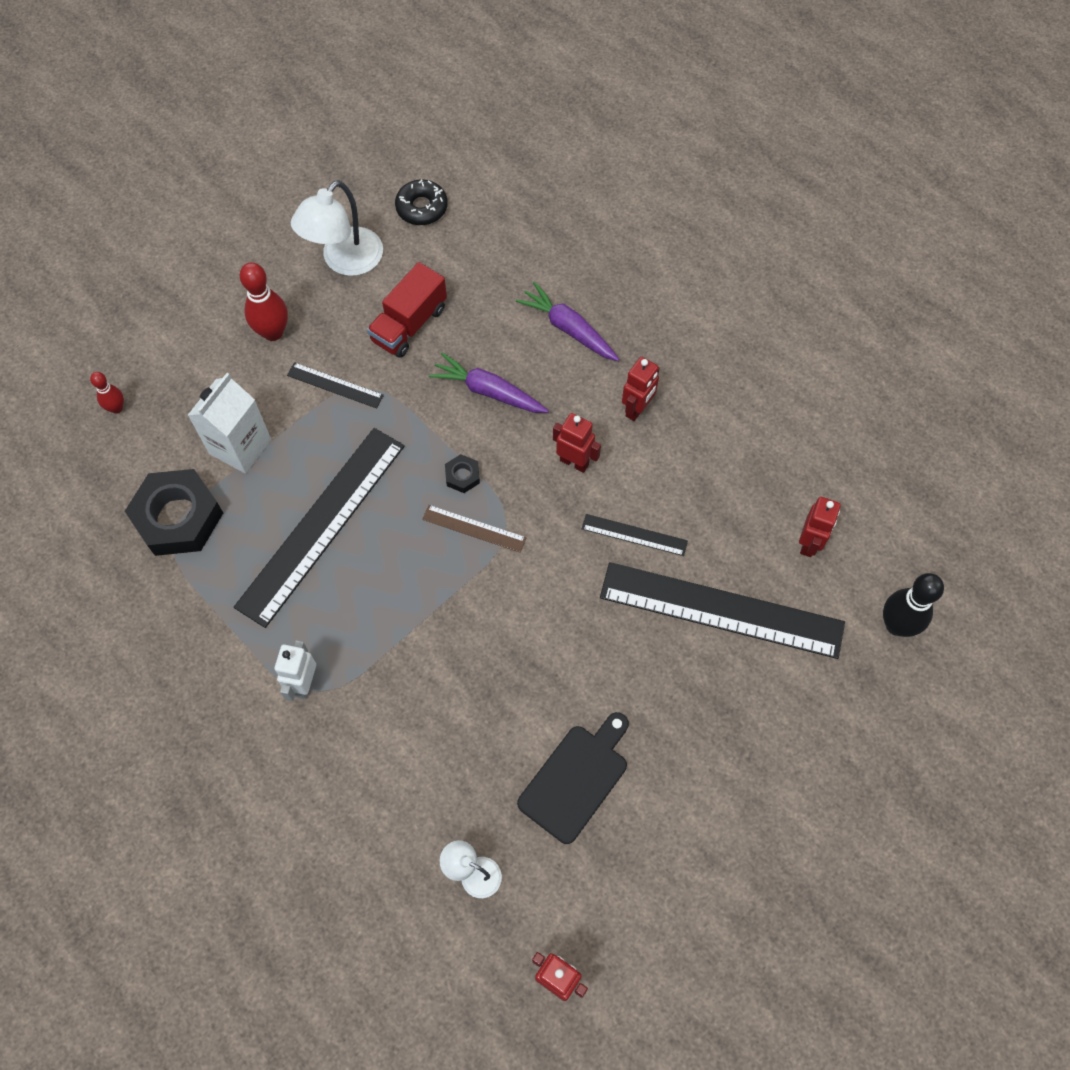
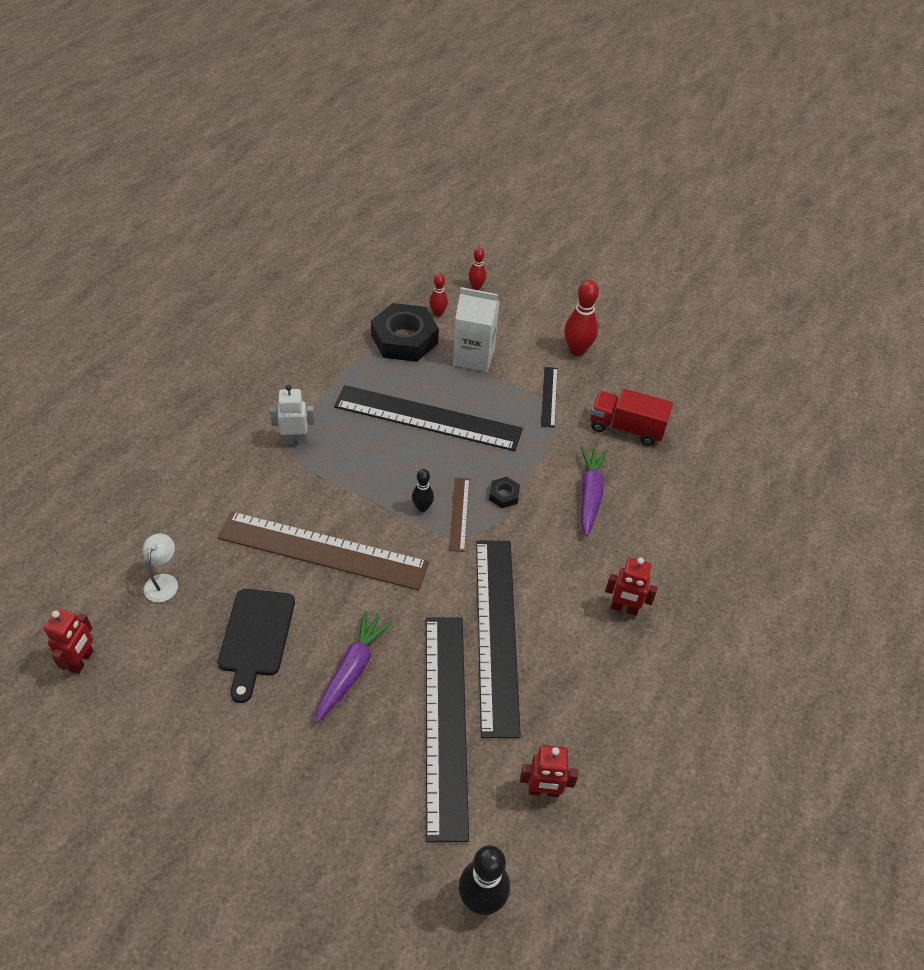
camera: 70 degrees right, 15 degrees down
white lamp [291,180,383,276] -> none
black donut [395,179,448,225] -> none
purple carrot [516,282,620,361] -> purple carrot moved to [315,610,393,723]
black cutting board [517,712,629,844] -> black cutting board turned 75 degrees clockwise [218,589,295,703]
red robot [553,413,601,473] -> none
black ruler [582,514,688,556] -> black ruler [476,540,521,738], size x2.23
none -> brown ruler [218,511,429,591]
none -> black bowling pin [412,469,434,512]
none -> red bowling pin [429,274,448,317]

